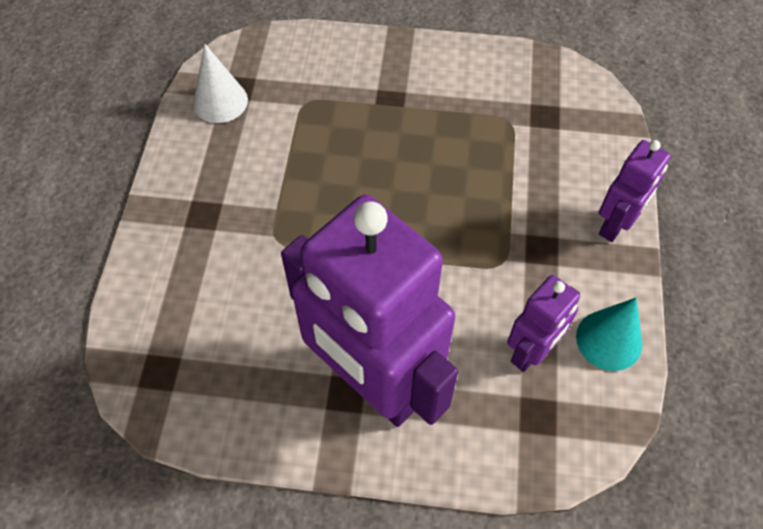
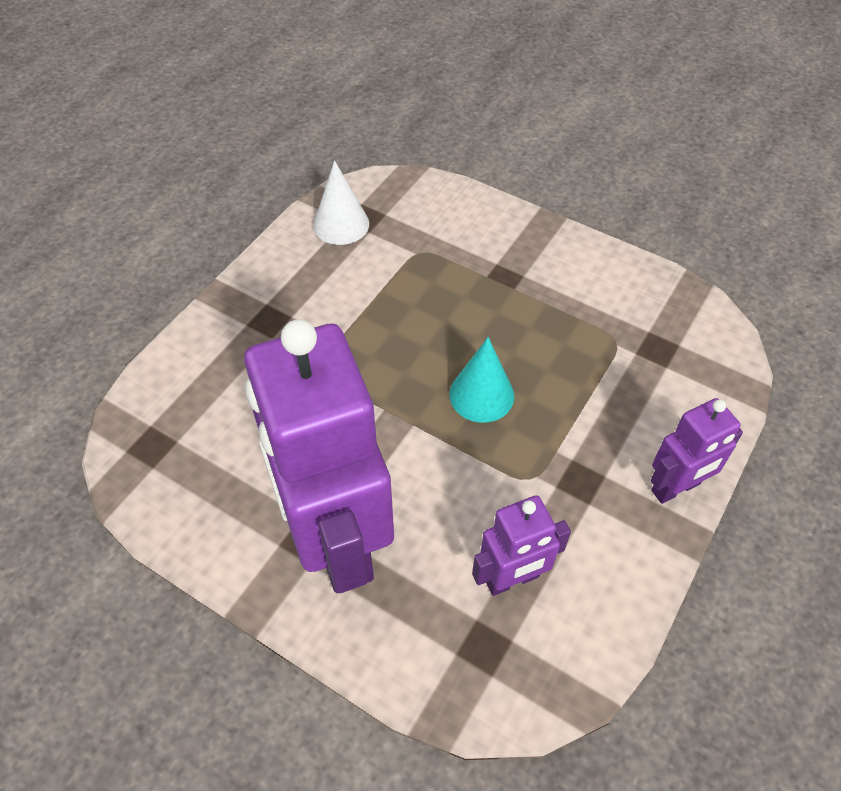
camera: 25 degrees right, 5 degrees down
turquoise cone [576,298,642,371] -> turquoise cone moved to [449,337,514,423]

